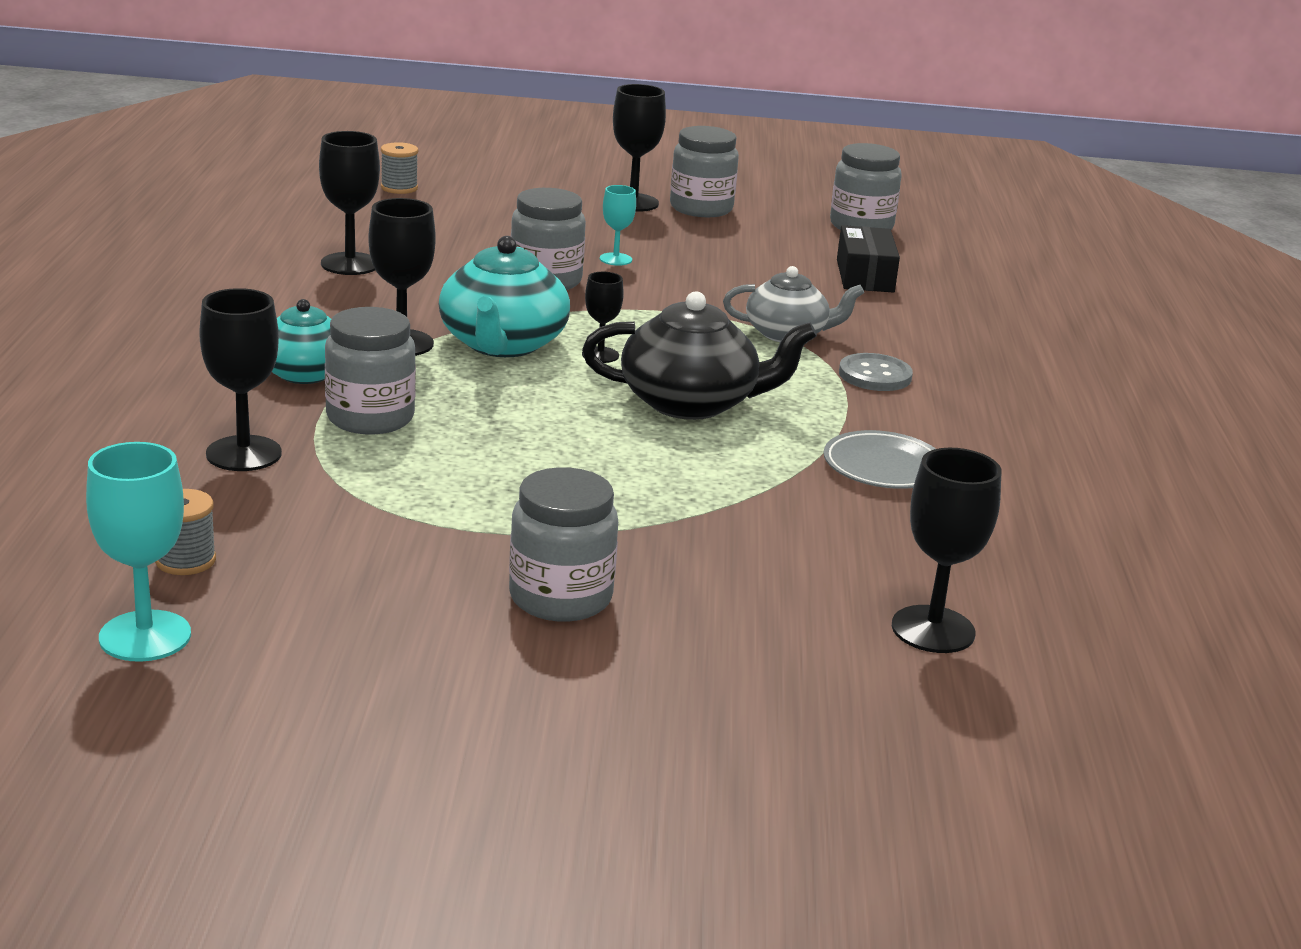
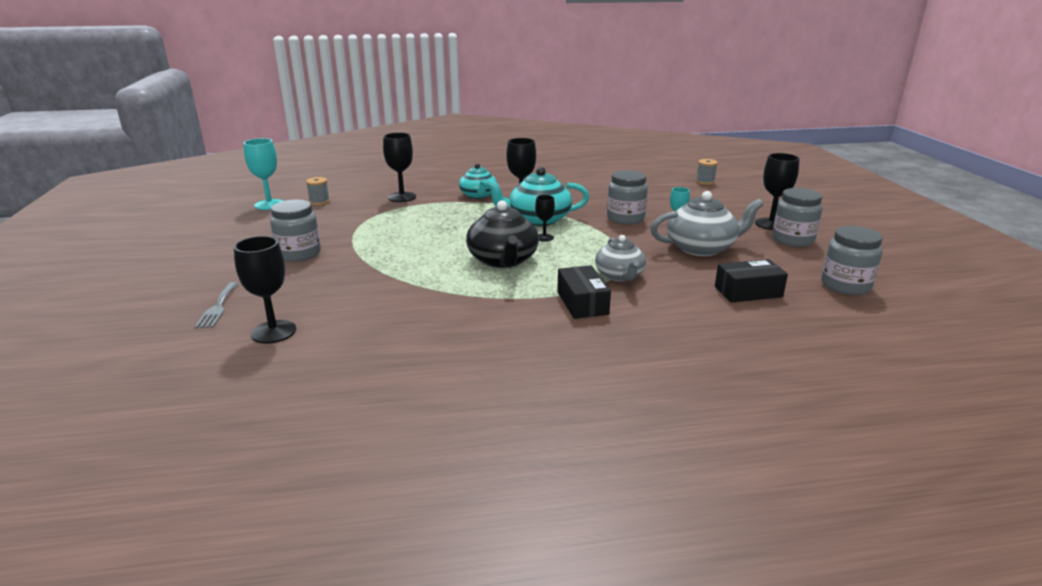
camera: 80 degrees right, 0 degrees up
black goblet [319,131,380,275] -> none
grey jar [325,307,416,434] -> none
grey plate [824,430,936,489] -> none
grey button [839,353,913,391] -> black box [557,265,611,319]
none -> grey fork [195,282,238,328]
none -> grey teapot [650,191,764,256]

